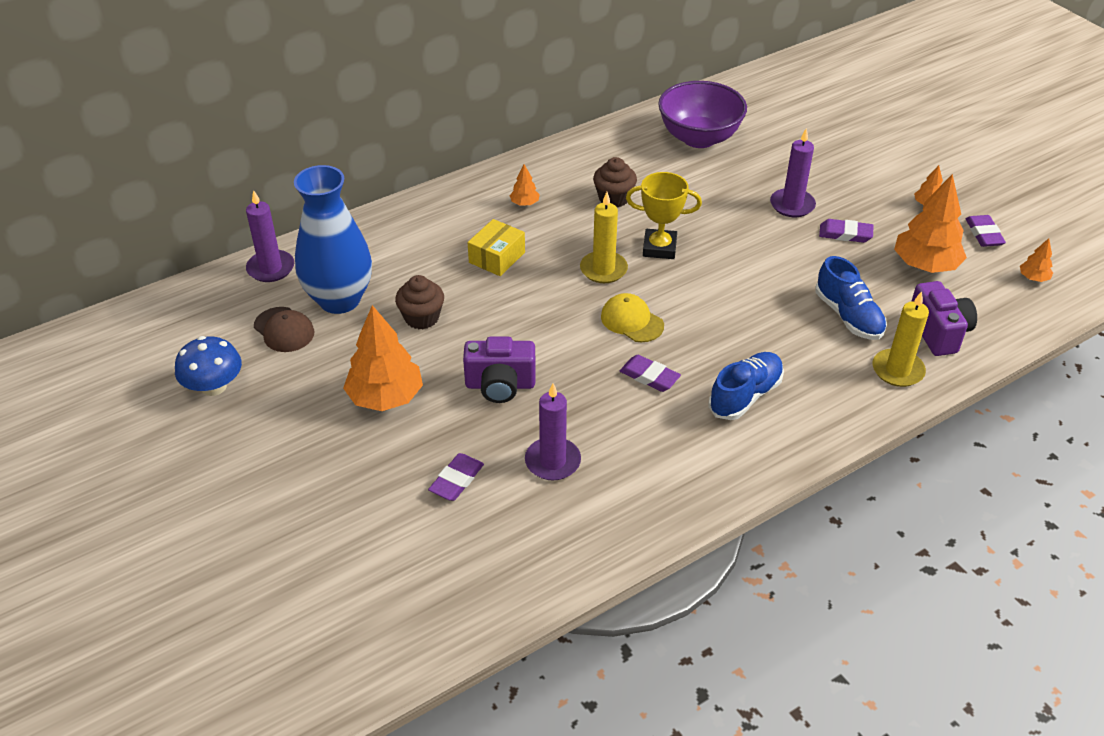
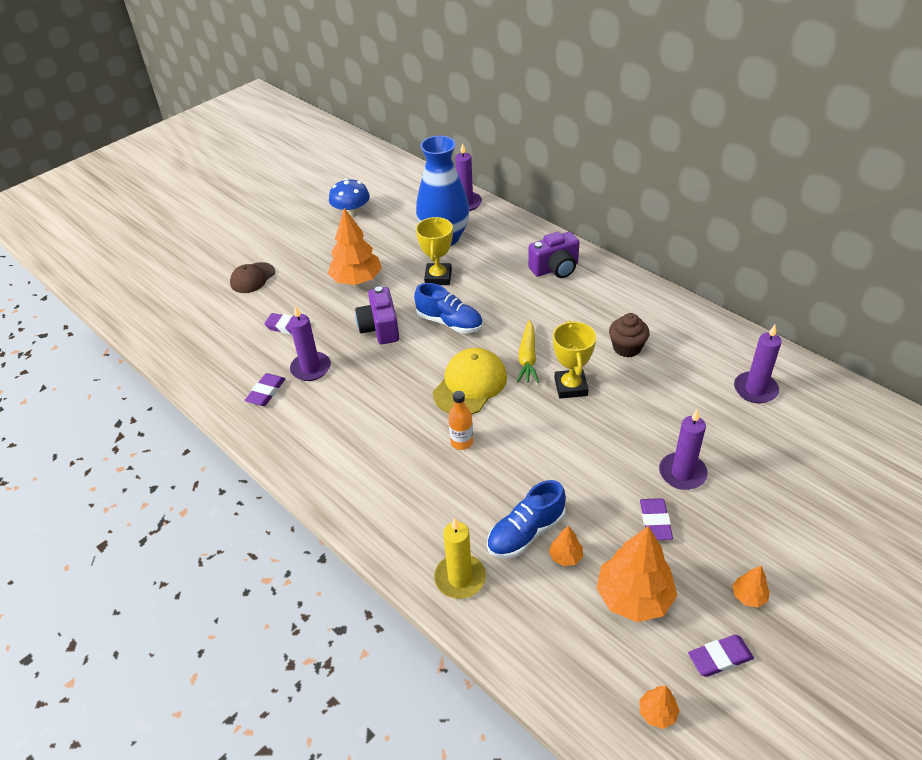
camera: 80 degrees right, 0 degrees up
brown cap [254,307,314,352] -> brown cap moved to [230,262,275,293]
brown cupcake [395,275,444,329] -> yellow trophy [416,217,453,285]
yellow box [468,219,525,276] -> none
orange tree [510,164,540,206] -> orange tree moved to [549,526,583,566]
yellow candle [580,192,628,283] -> yellow carrot [517,320,539,383]
yellow cap [601,293,664,342] -> yellow cap [433,348,507,414], size x1.51
purple eraser [620,355,681,392] -> purple eraser moved to [245,373,286,406]
purple bowl [658,81,747,148] -> purple candle [734,325,782,403]
blue shoe [708,352,784,420] -> blue shoe moved to [414,283,483,333]
purple camera [912,281,977,356] -> purple camera moved to [528,232,580,278]
none -> orange bottle [448,391,473,450]

